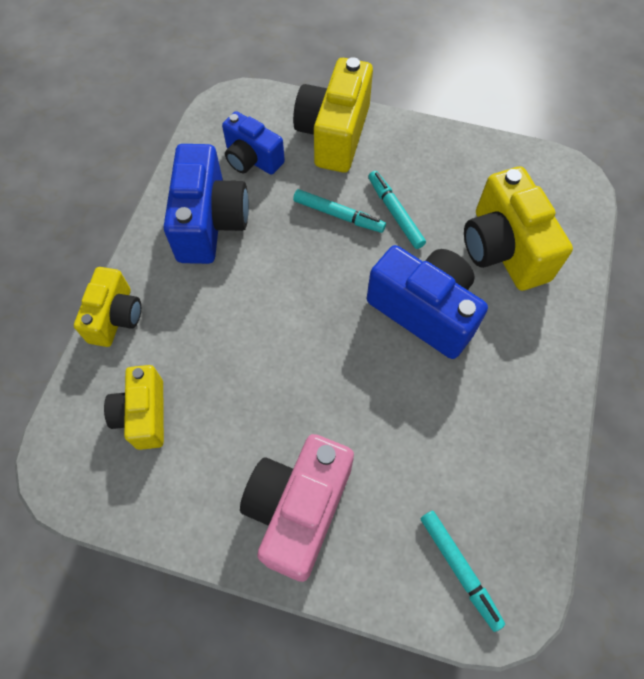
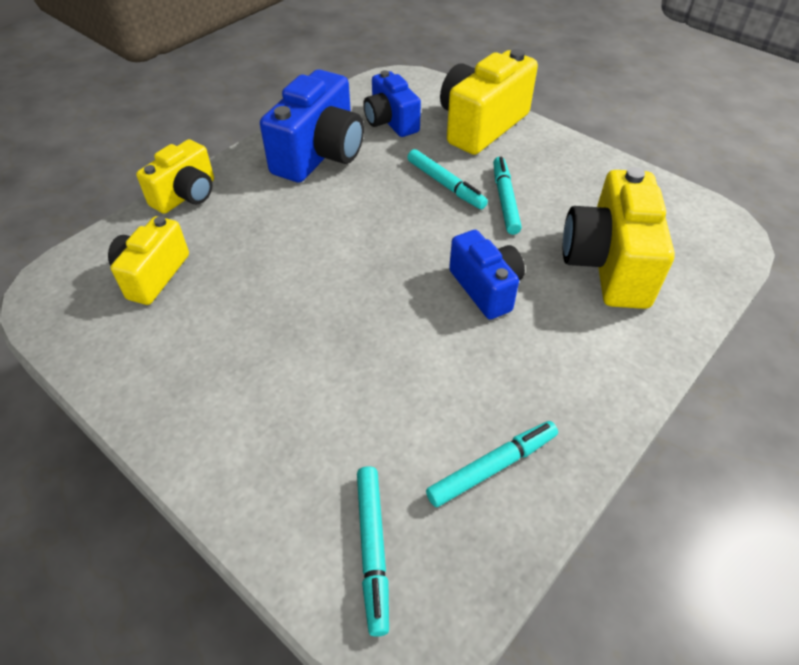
camera: 25 degrees right, 15 degrees down
pink camera [240,434,354,582] -> none
blue camera [367,245,488,359] -> blue camera [449,230,525,319], size x0.63
none -> turquoise marker [426,421,558,507]

